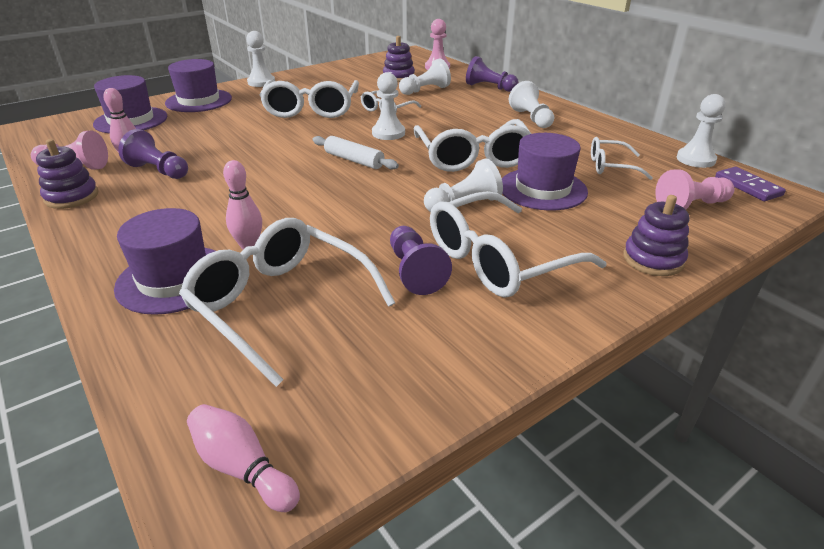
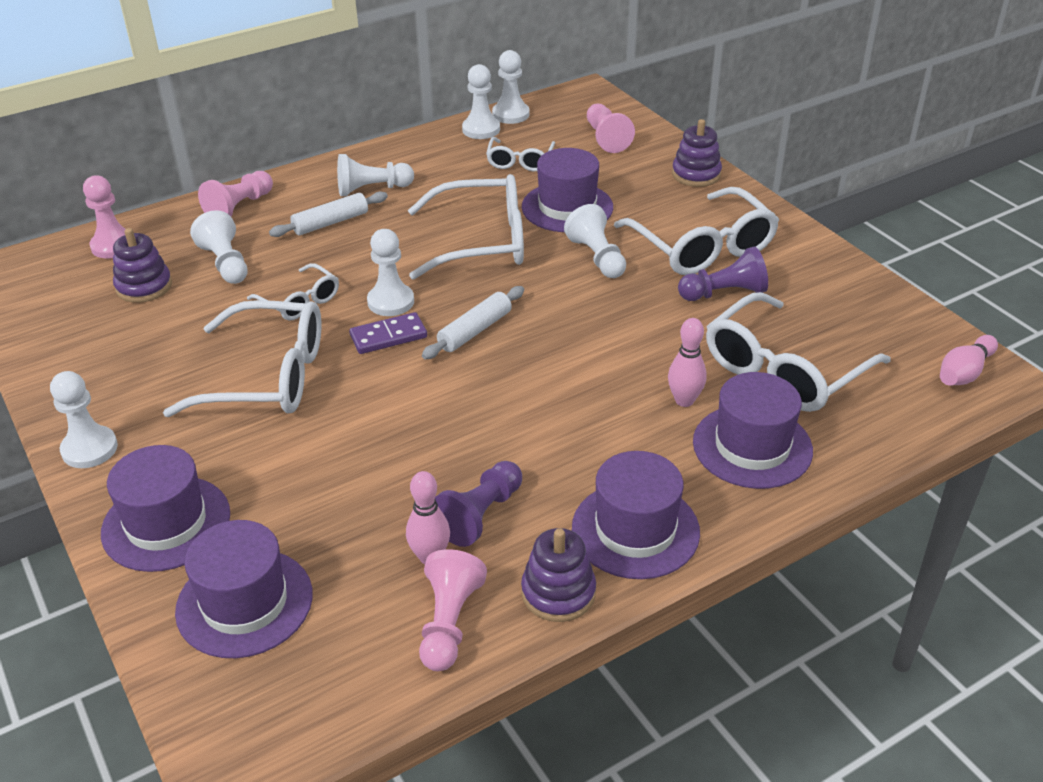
camera: 85 degrees left, 5 degrees up
purple pawn [466,56,519,92] -> pink pawn [198,171,273,217]
purple domino [715,167,786,201] -> purple domino moved to [349,312,427,354]
none -> white rolling pin [269,191,388,237]
none -> white pawn [462,64,500,139]
none -> purple hat [572,451,700,579]

